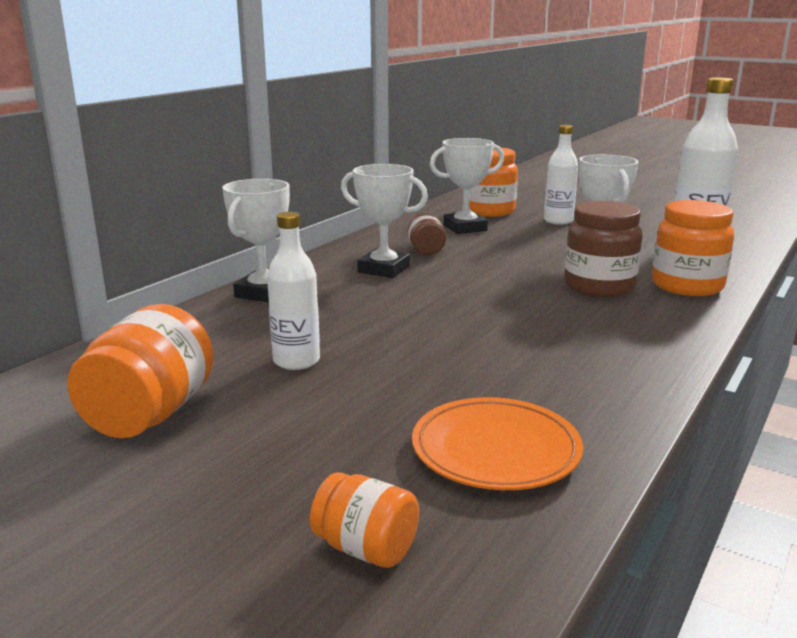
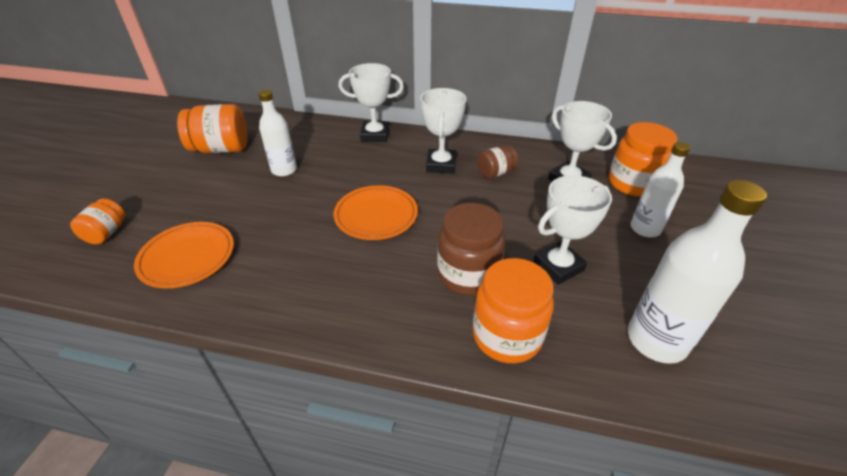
camera: 70 degrees right, 20 degrees up
none -> orange plate [334,185,418,240]

